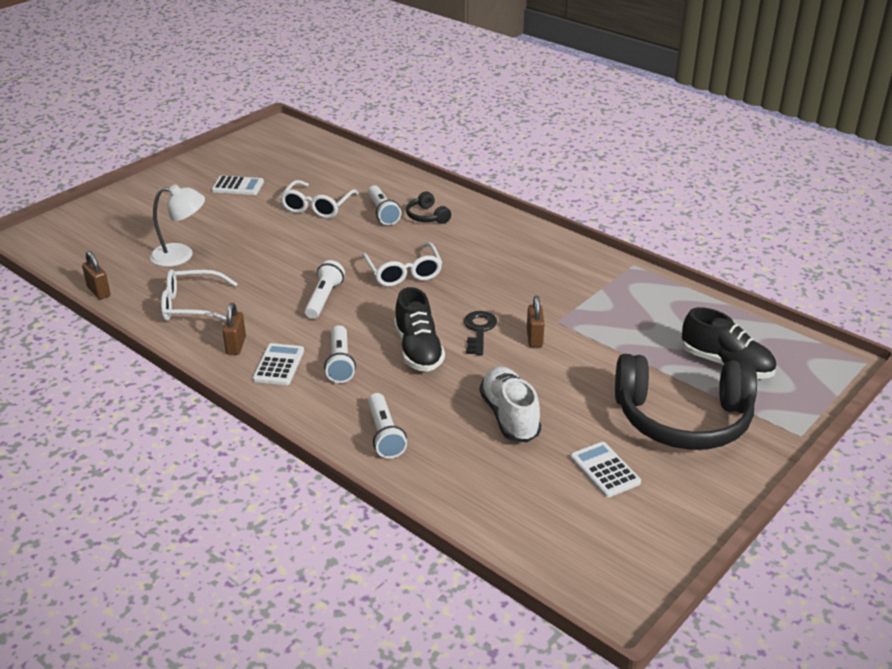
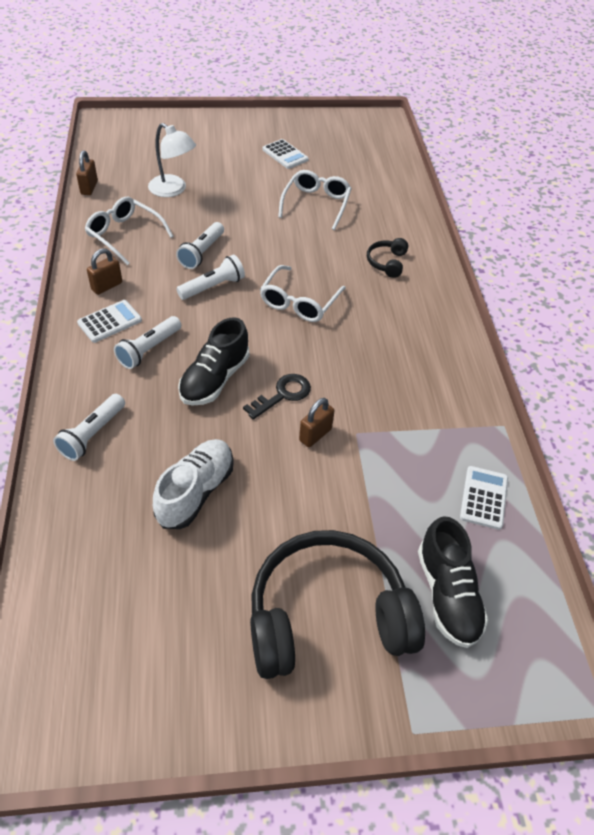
camera: 40 degrees right, 15 degrees up
white glasses [280,180,359,218] -> white glasses turned 135 degrees clockwise [278,170,352,230]
white flashlight [368,185,401,225] -> white flashlight moved to [176,222,224,269]
white calculator [570,442,641,498] -> white calculator moved to [460,466,508,530]
black headphones [615,354,757,450] -> black headphones turned 120 degrees clockwise [250,530,425,679]

